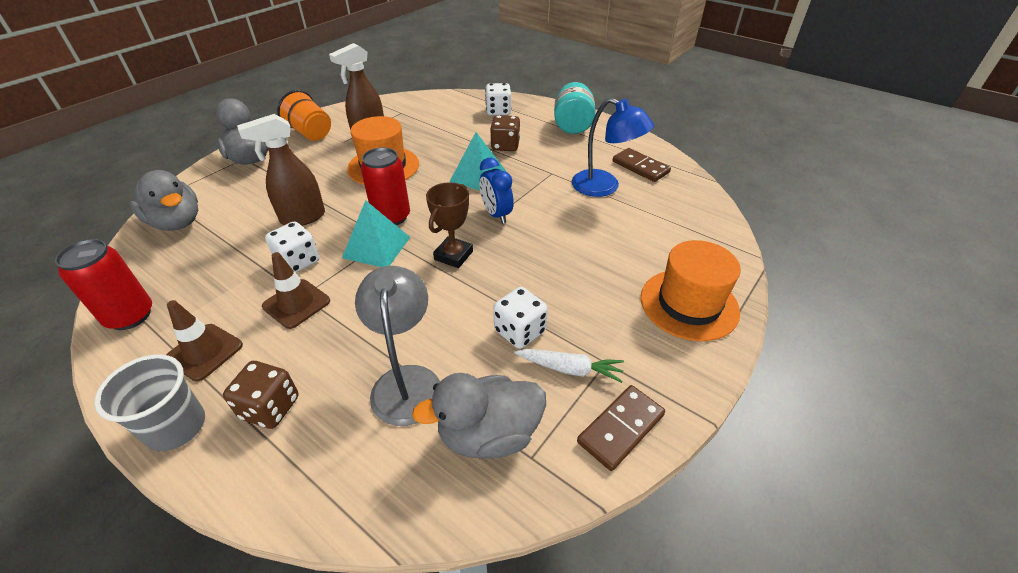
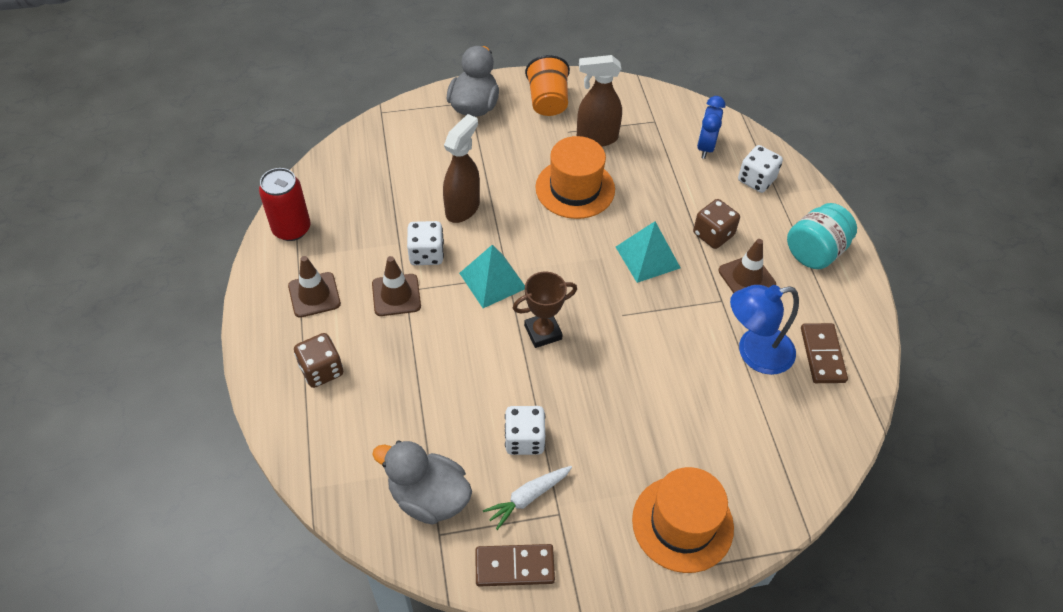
camera: 40 degrees right, 10 degrees up
grey cup [94,354,205,451] -> none
grey duck [130,170,198,231] -> none
brown spray bottle [237,114,325,226] -> brown spray bottle turned 105 degrees clockwise [443,114,480,223]
grey lamp [355,266,440,426] -> none
red can [361,147,410,225] -> none
blue clock [480,158,514,224] -> blue clock moved to [697,96,726,159]
white carrot [514,349,624,383] -> white carrot turned 90 degrees clockwise [483,466,572,530]
blue lamp [572,98,654,197] -> blue lamp turned 90 degrees clockwise [730,285,799,375]
none -> brown traffic cone [719,239,776,293]

